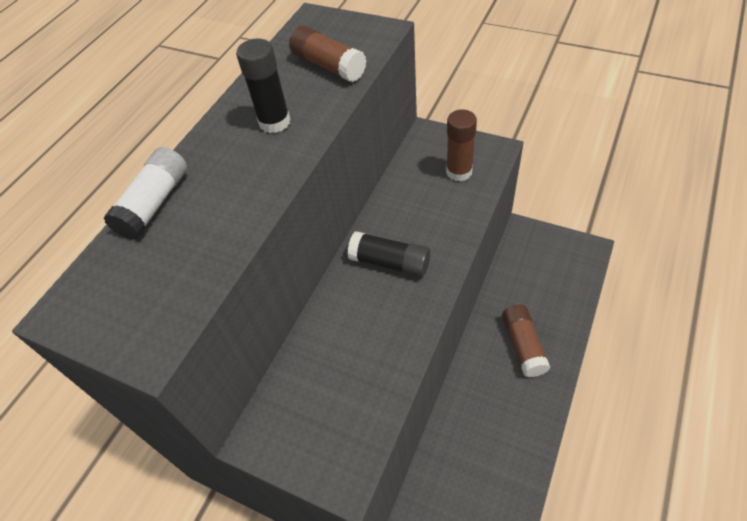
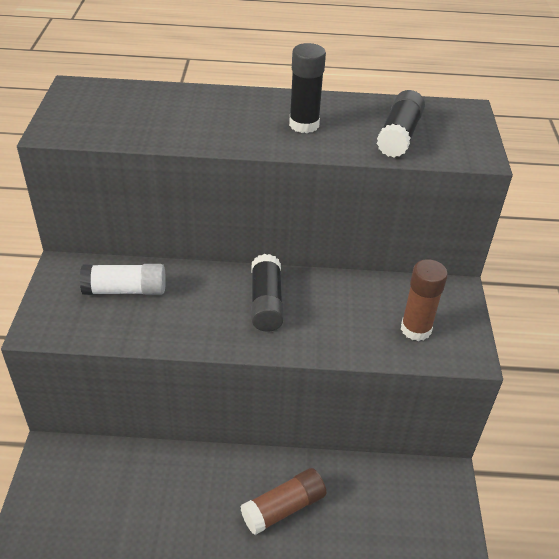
camera: 60 degrees right, 10 degrees down
white glue stick [103,147,187,240] -> white glue stick moved to [80,264,166,295]
brown glue stick [289,26,367,82] -> black glue stick [377,90,425,157]

